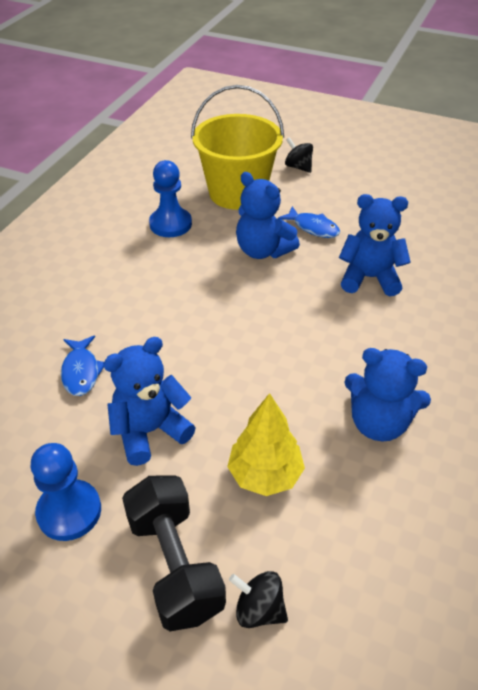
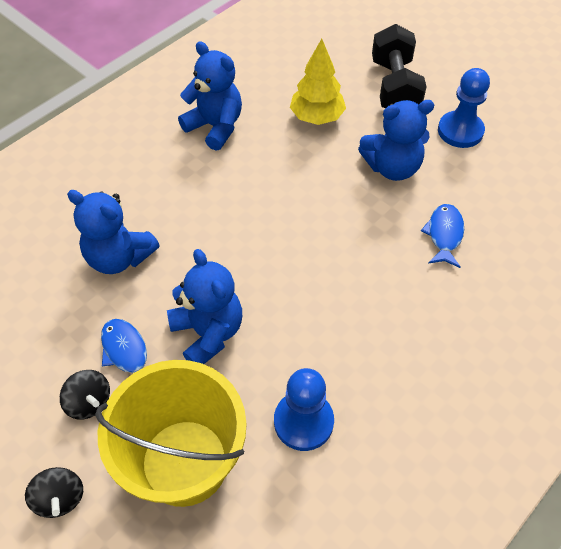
camera: 160 degrees left, 10 degrees up
black spinning top [229,571,288,628] -> black spinning top moved to [60,370,110,420]

